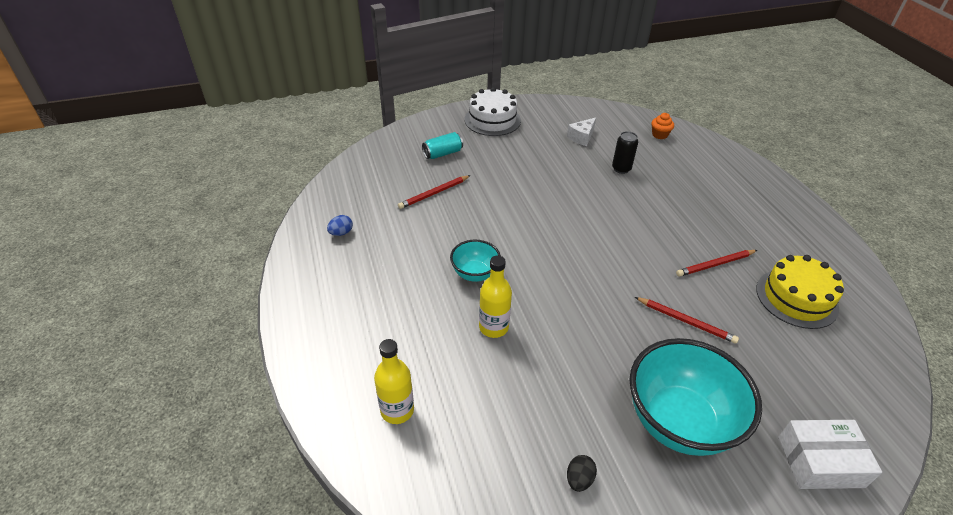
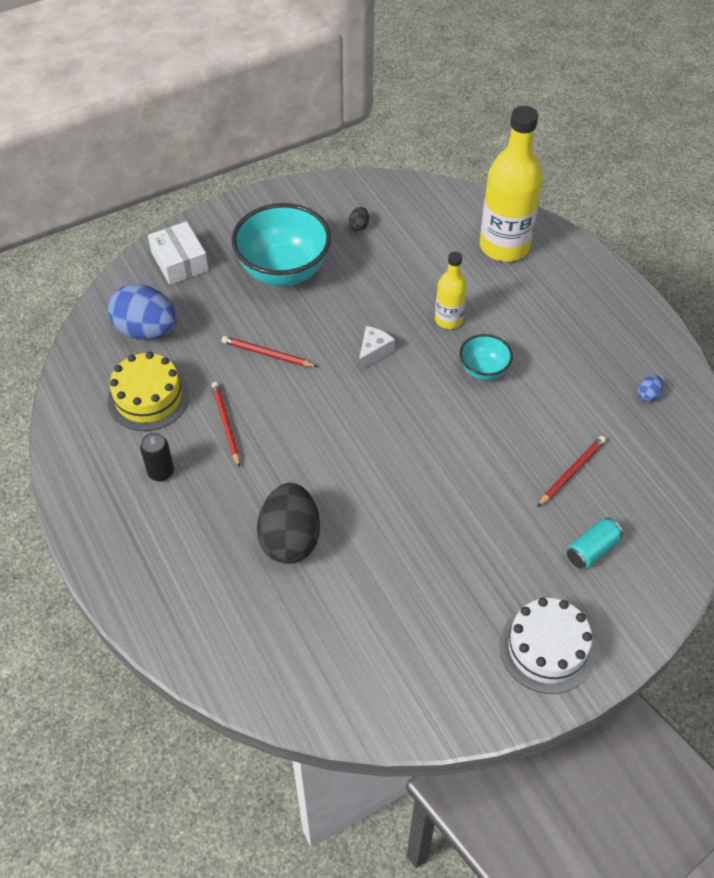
camera: 170 degrees right, 10 degrees up
yellow bottle [374,339,414,424] -> yellow bottle [480,106,543,262], size x1.91
white cheese [567,117,596,146] -> white cheese moved to [359,326,395,371]
black can [612,131,638,174] -> black can moved to [140,432,174,481]
orange cupcake [652,113,674,139] -> none
red pencil [676,250,757,277] -> red pencil turned 75 degrees counterclockwise [212,382,240,468]
white box [779,420,882,489] -> white box turned 75 degrees clockwise [148,221,209,285]
none -> blue egg [108,284,177,340]
none -> black egg [257,483,320,564]

